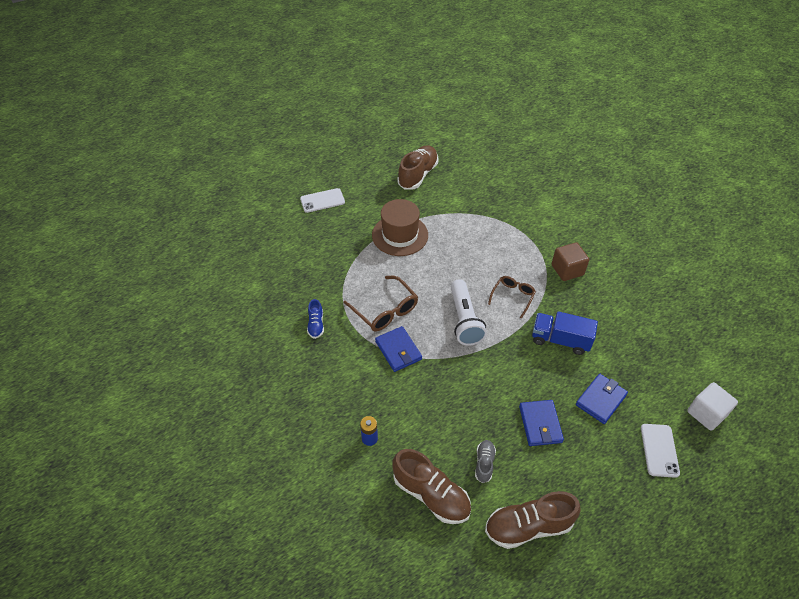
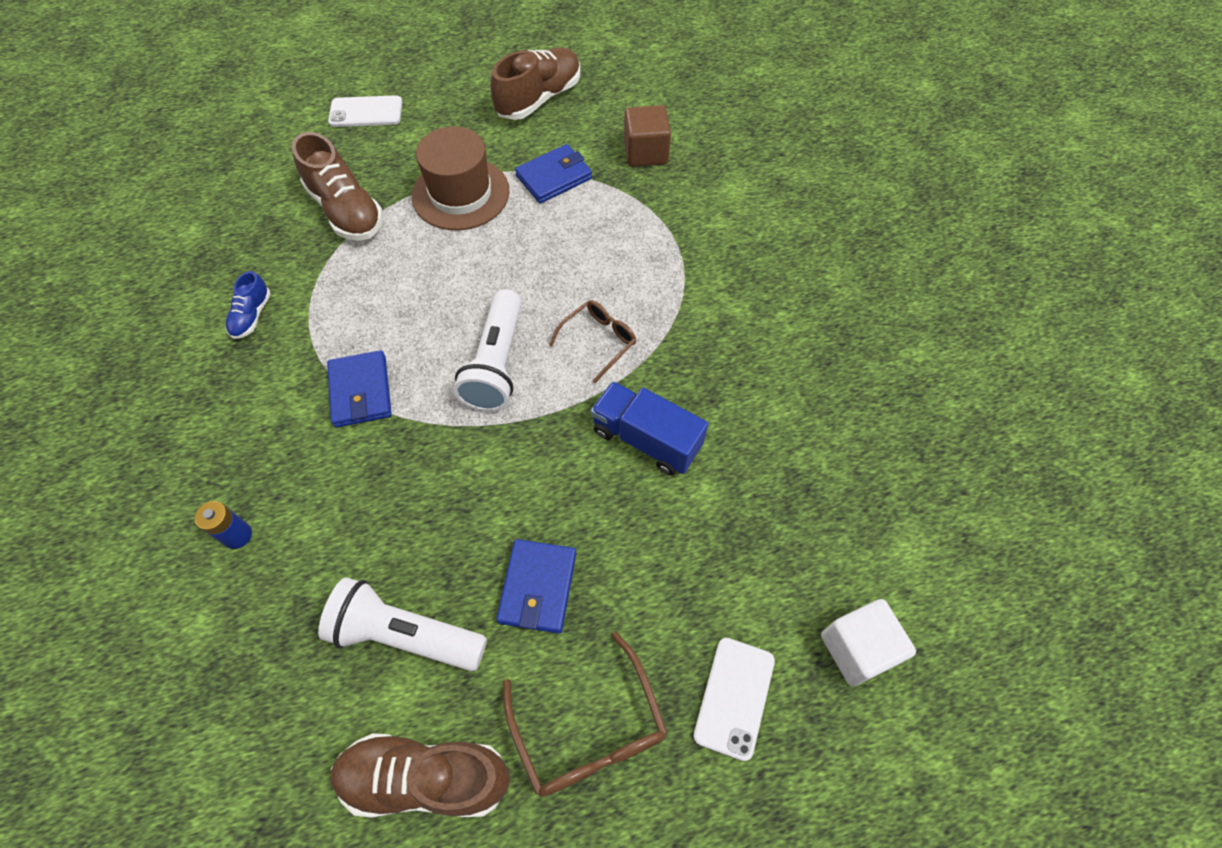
camera: 15 degrees right, 10 degrees up
brown glasses [343,276,418,331] -> brown glasses moved to [503,631,668,797]
brown shoe [392,449,471,524] -> brown shoe moved to [292,132,383,241]
grey shoe [475,440,496,483] -> white flashlight [318,577,487,671]
brown cube [551,242,589,281] -> brown cube moved to [624,105,671,167]
blue wallet [576,374,628,424] -> blue wallet moved to [515,144,592,204]

